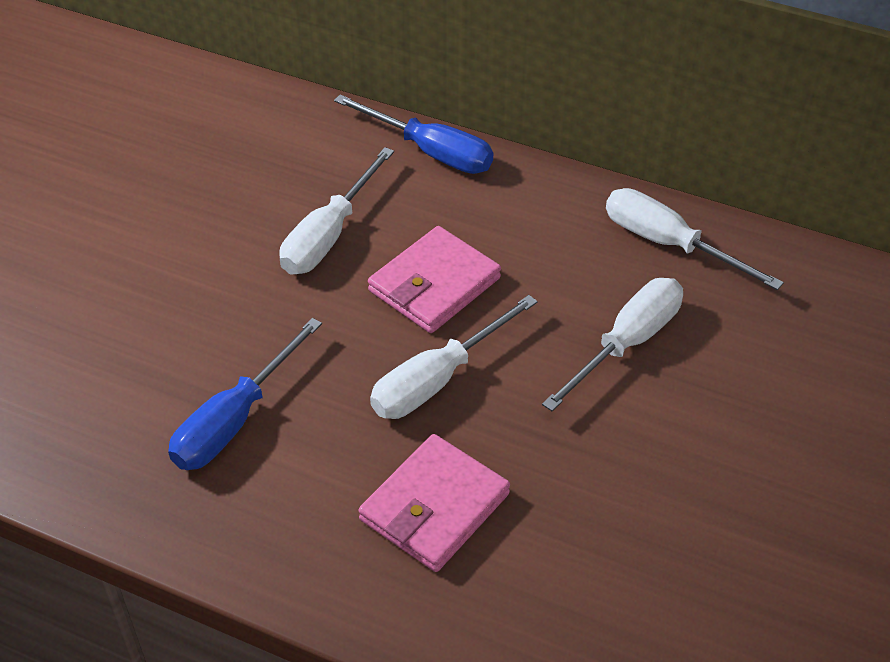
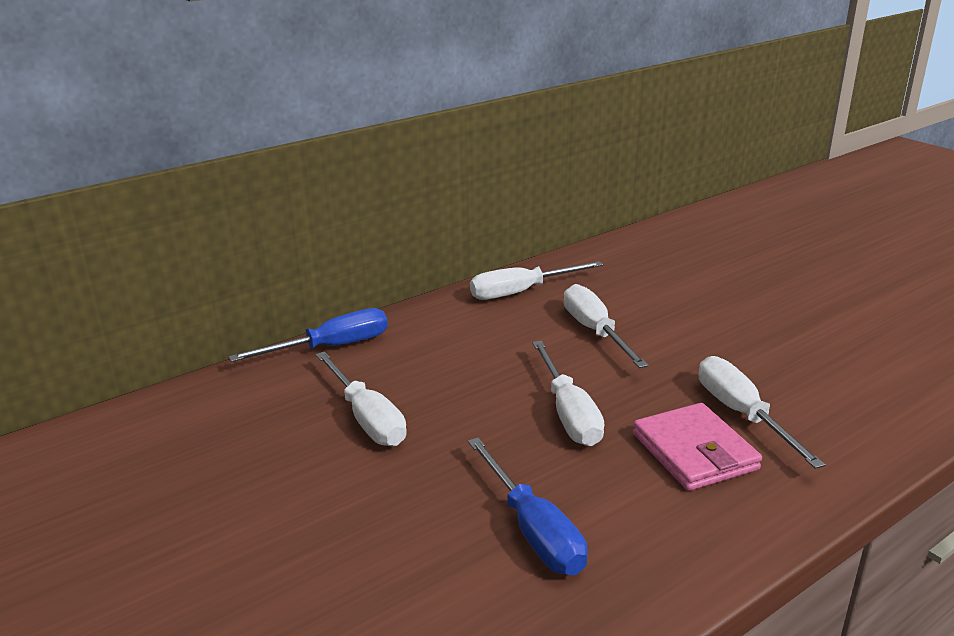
camera: 60 degrees left, 20 degrees down
pink wallet [368,226,501,333] -> none
none -> white screwdriver [699,356,825,469]

